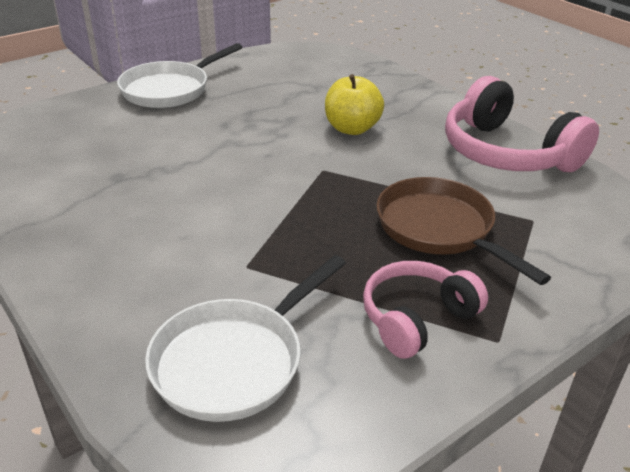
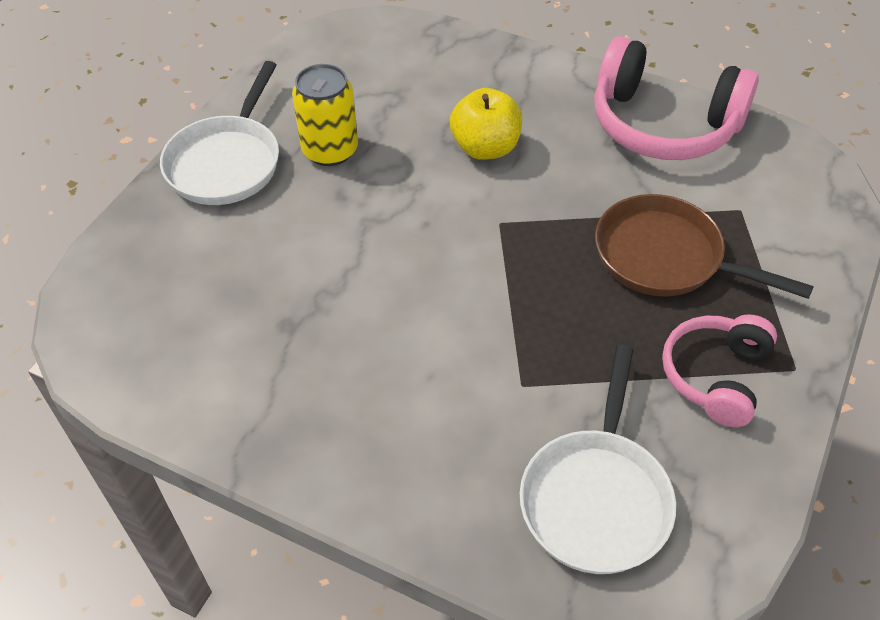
camera: 25 degrees left, 15 degrees up
none -> yellow can [292,64,358,166]

